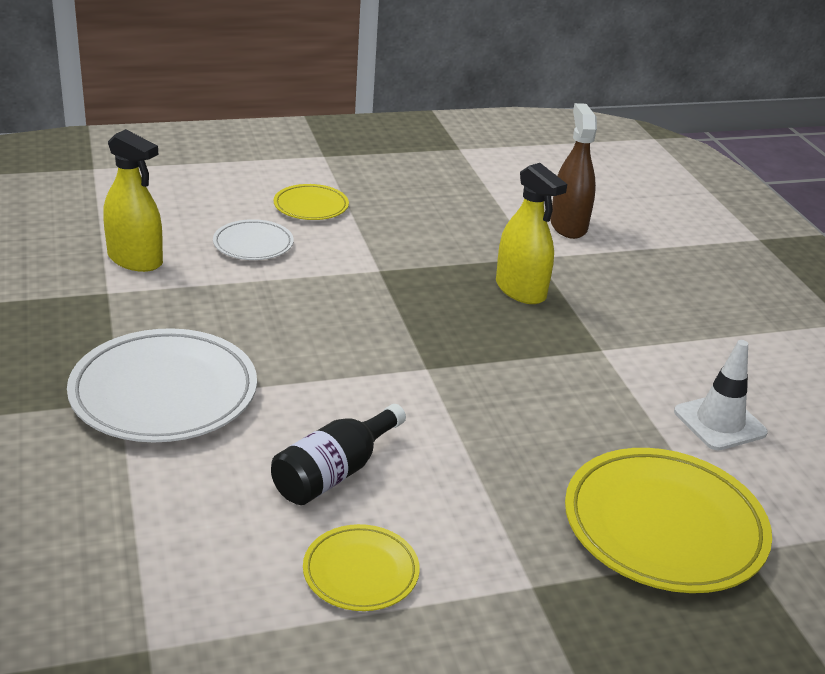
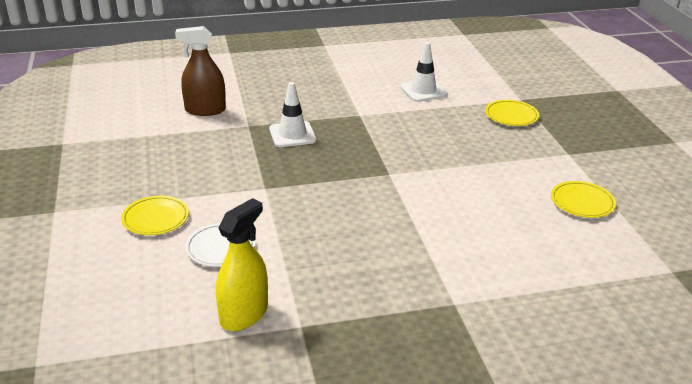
camera: 85 degrees left, 0 degrees up
white plate [67,328,257,442] -> none
black bottle [271,404,406,505] -> none
yellow spray bottle [496,163,567,304] -> white traffic cone [269,82,316,147]
yellow plate [565,448,772,593] -> yellow plate [485,100,539,126], size x0.53

